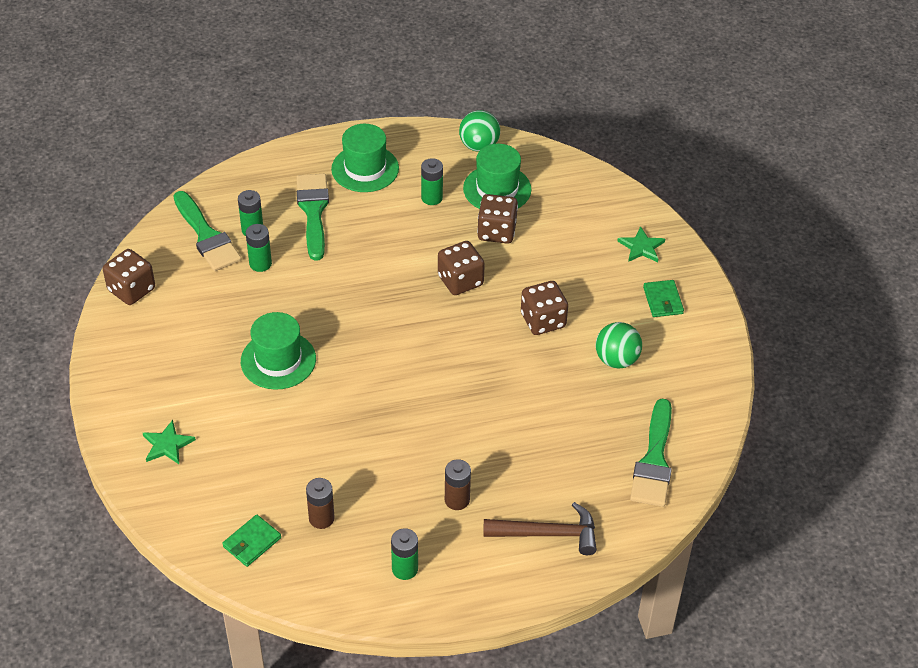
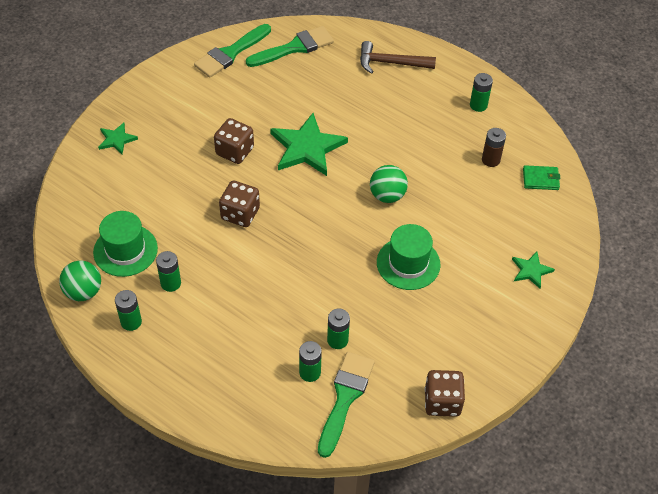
camera: 130 degrees left, 5 degrees up
green brush [297,174,329,261] -> green brush moved to [194,24,271,78]
green hat [331,124,399,192] -> none
brown battery [445,459,471,510] -> none
brown dice [477,194,518,244] -> none
brown hammer [483,502,597,555] -> brown hammer turned 45 degrees counterclockwise [360,41,436,74]
green ball [596,322,642,369] -> green ball moved to [370,165,408,203]
green wallet [643,280,684,317] -> none
none -> green battery [115,290,142,331]
none -> green star [270,113,348,176]

